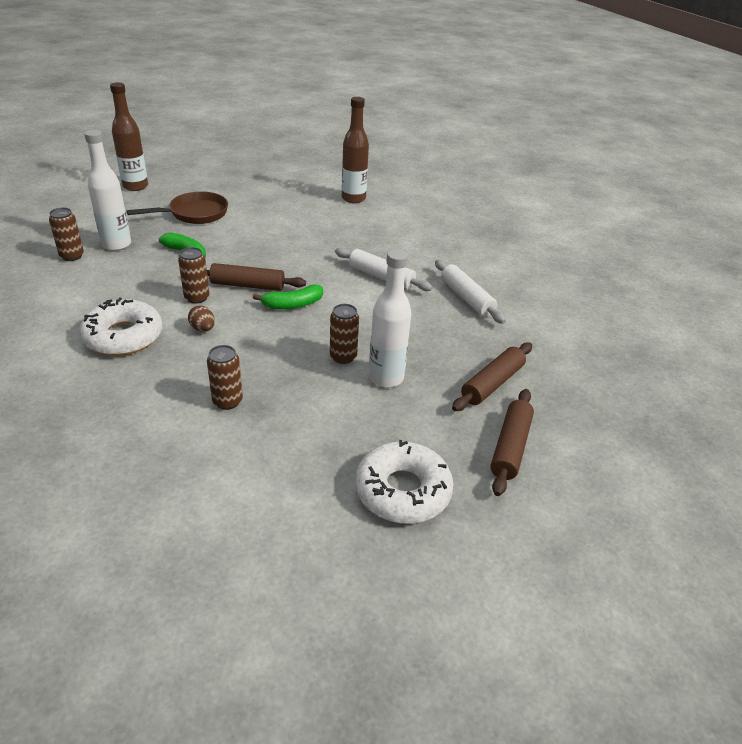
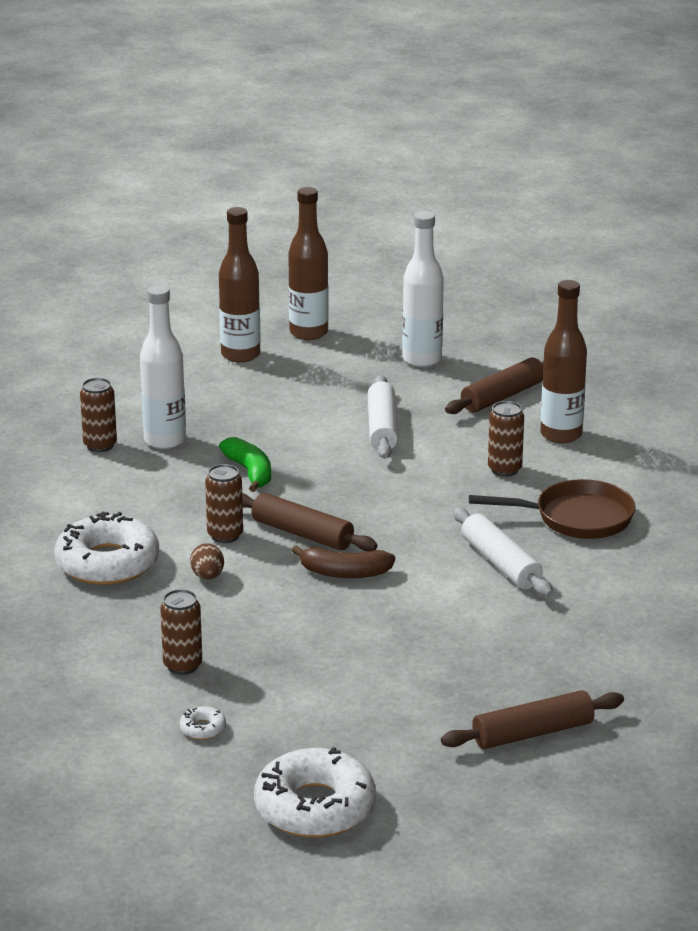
camera: 30 degrees right, 10 degrees down
brown pan [127,191,228,224] -> brown pan moved to [469,479,635,539]
green banana [253,284,323,310] -> brown banana [292,545,395,578]
brown can [330,304,359,364] -> brown can moved to [488,401,524,477]
white bottle [369,249,411,388] -> white bottle moved to [402,211,444,367]
white rolling pin [435,260,506,324] -> white rolling pin moved to [368,375,398,459]
brown rolling pin [490,389,534,496] -> brown rolling pin moved to [445,358,544,414]
none -> white donut [180,706,226,740]
none -> brown bottle [288,187,329,340]

